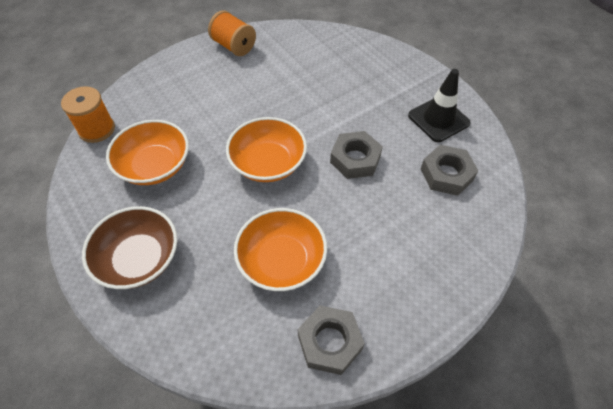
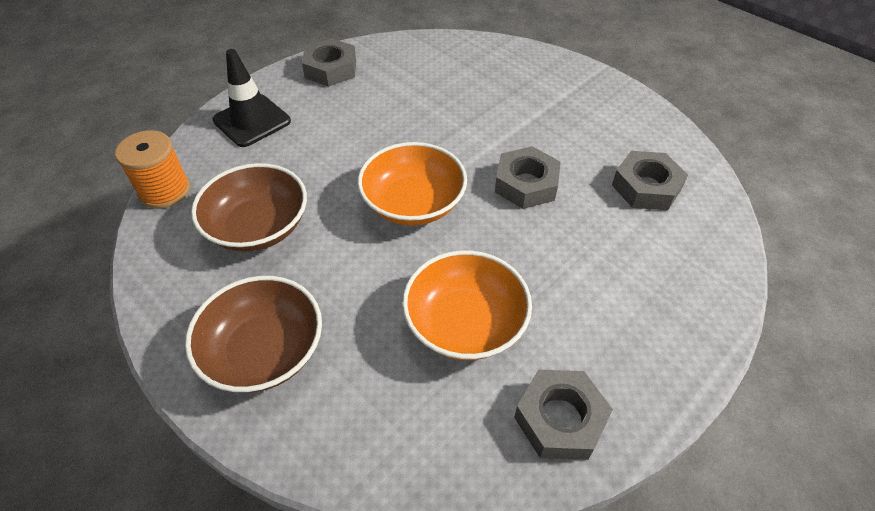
camera: 10 degrees left, 5 degrees down
orange bowl [106,120,189,185] -> brown bowl [191,163,307,252]
orange spool [208,10,256,56] -> grey nut [302,38,356,87]
black traffic cone [408,69,471,142] -> black traffic cone moved to [212,49,291,147]

